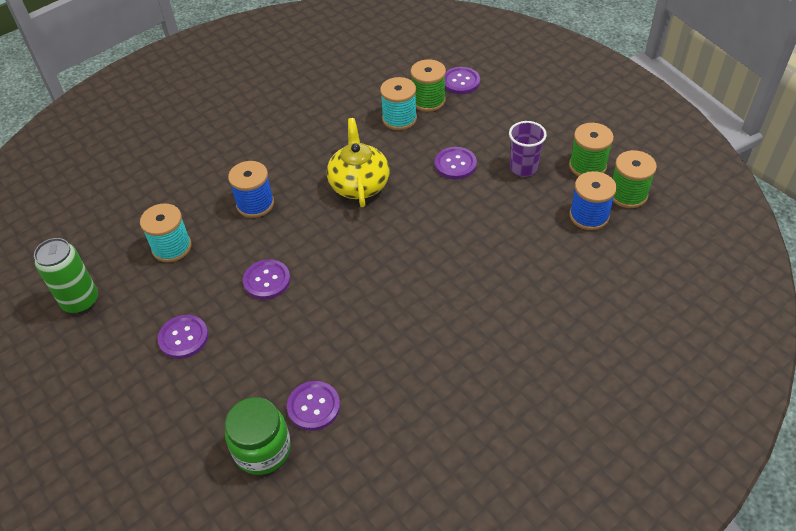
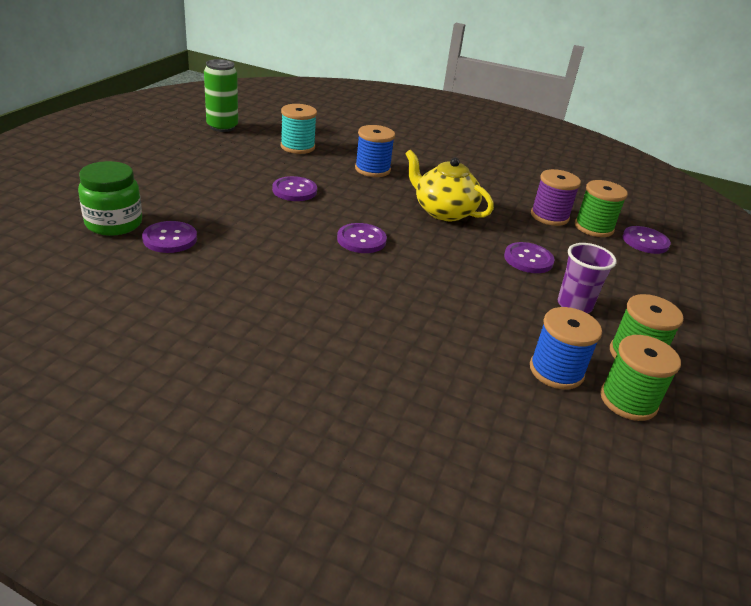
camera: 55 degrees right, 15 degrees down
purple button [157,315,208,359] -> purple button moved to [337,223,387,253]
yellow teapot [327,118,389,207] -> yellow teapot turned 105 degrees counterclockwise [405,150,494,221]
turquoise spool [380,77,417,130] -> purple spool [531,169,581,226]

